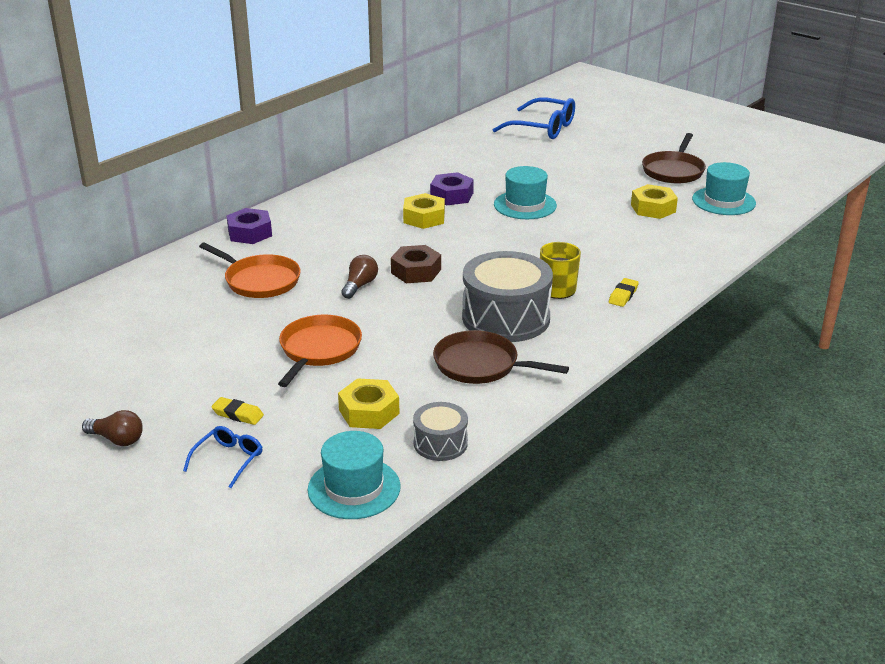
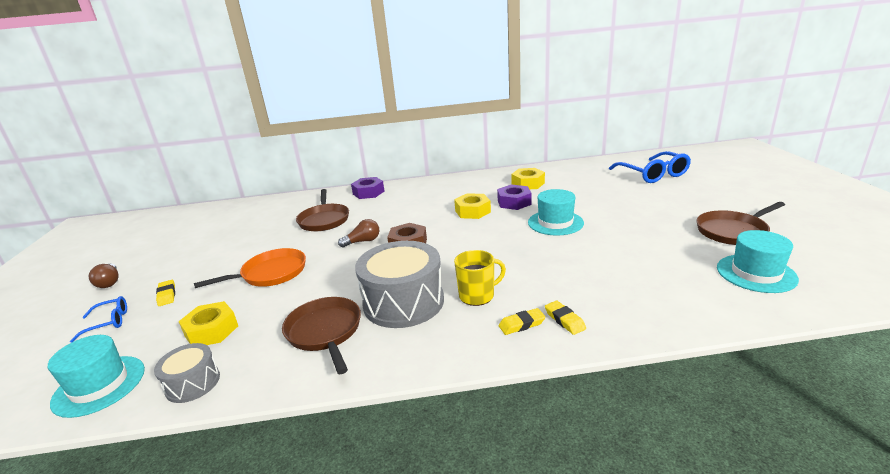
camera: 45 degrees right, 5 degrees down
orange pan [199,243,301,298] -> brown pan [296,189,349,231]
yellow nut [631,184,678,219] -> yellow nut moved to [511,168,545,189]
none -> yellow eraser [545,301,586,335]

